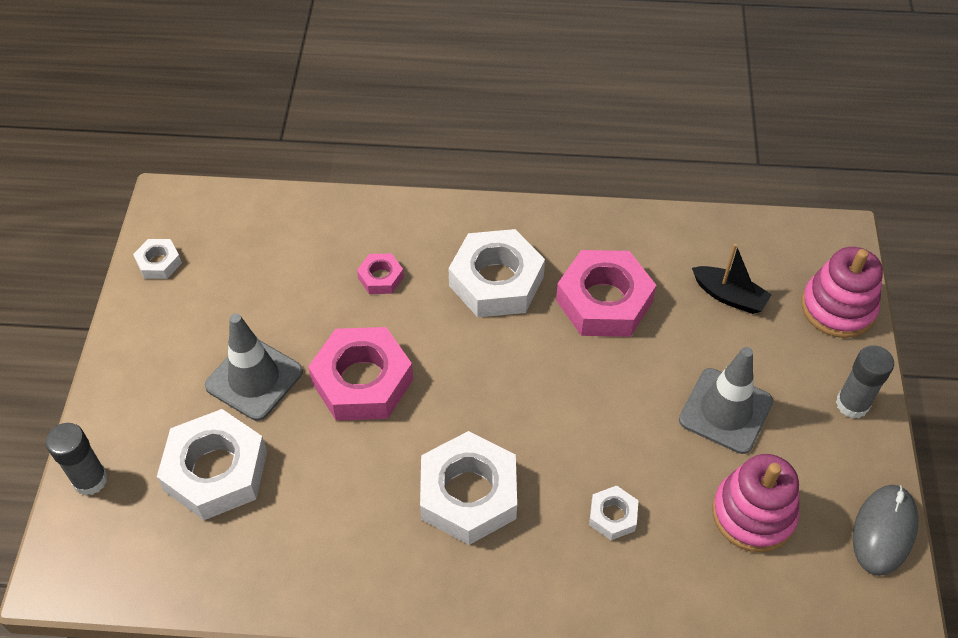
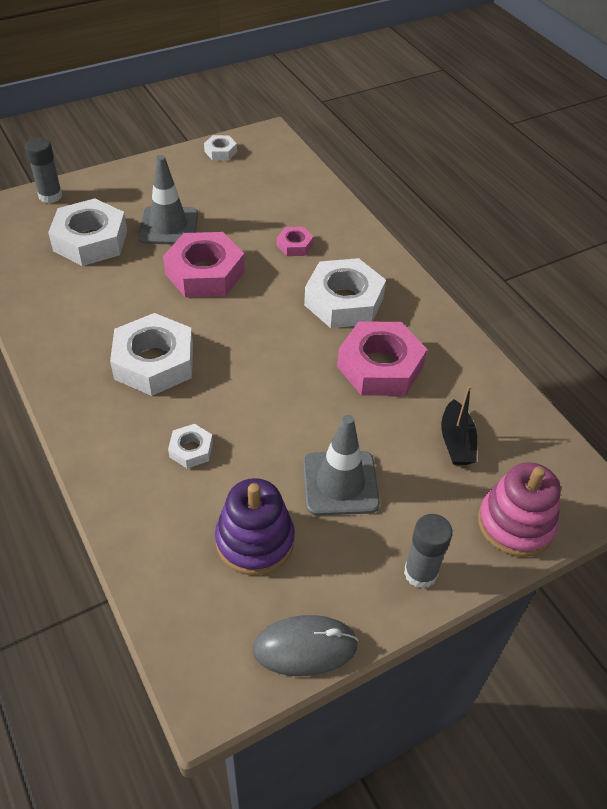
camera: 55 degrees right, 5 degrees down
pink stacking toy [712,454,799,552] -> purple stacking toy [215,478,295,575]

